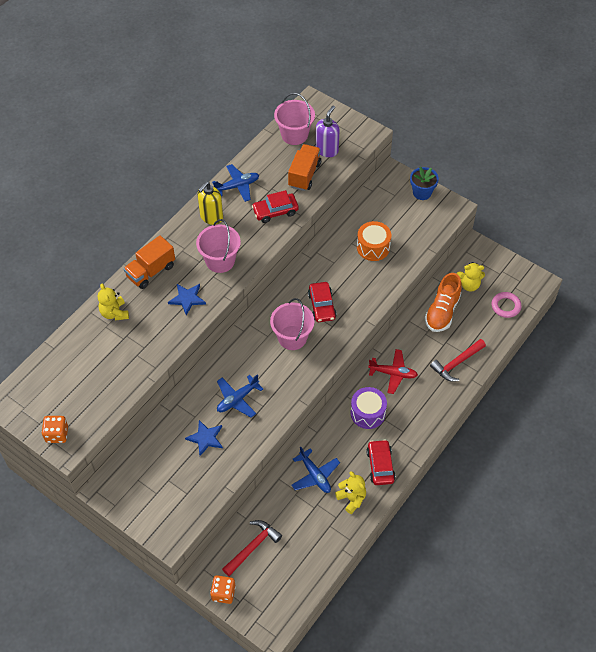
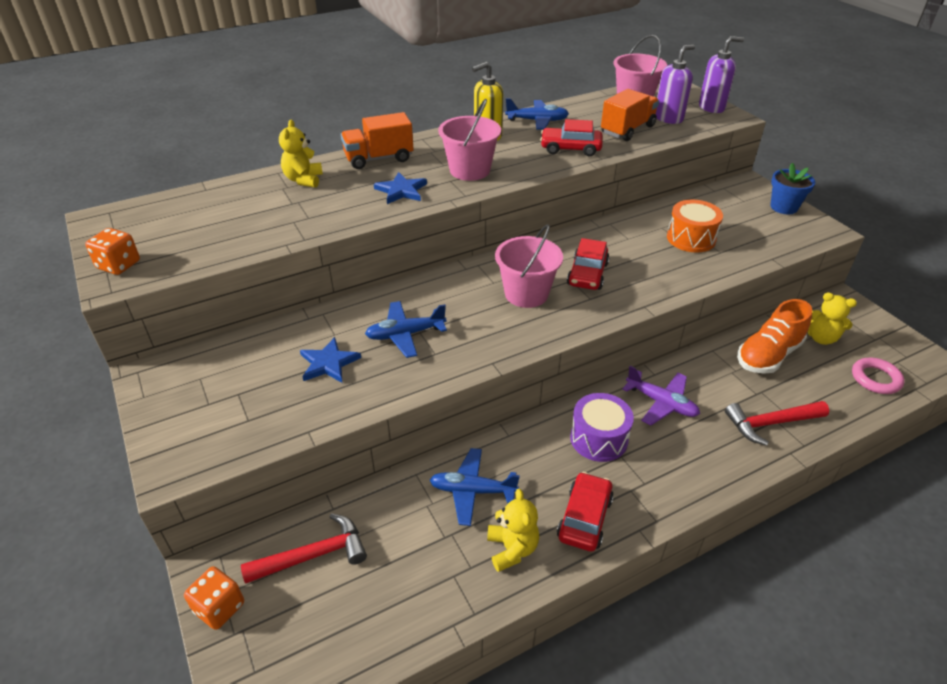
camera: 25 degrees right, 15 degrees down
blue plane [291,447,340,493] -> blue plane turned 105 degrees clockwise [430,448,520,526]
red plane [368,349,418,394] -> purple plane [622,366,700,426]
none -> purple soap dispenser [699,36,744,113]

